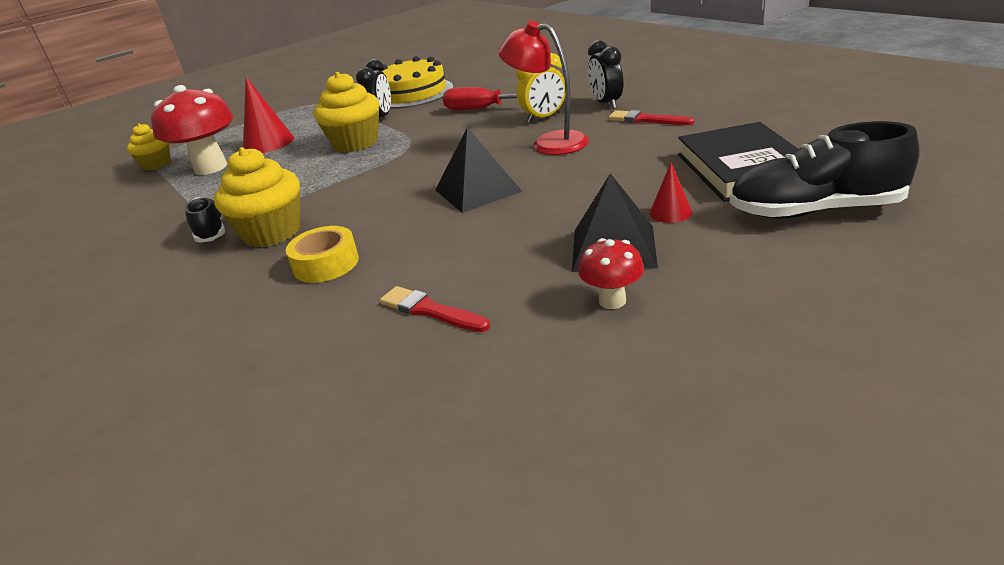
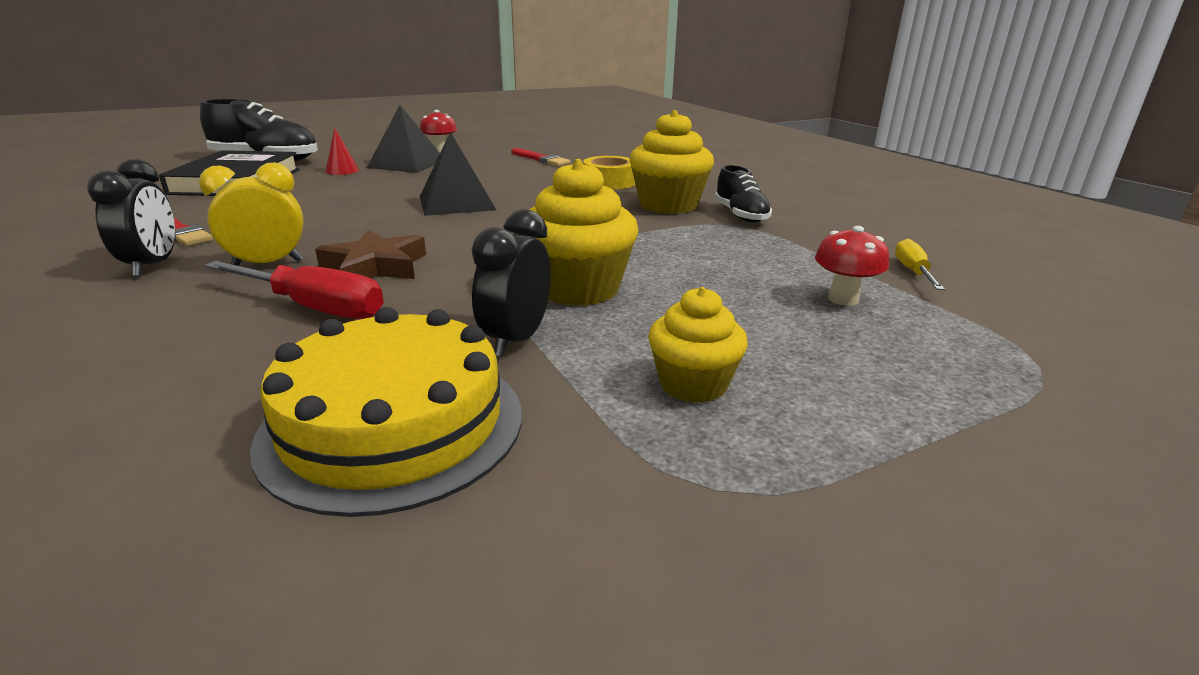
camera: 175 degrees left, 5 degrees down
yellow cupcake [127,123,171,170] -> yellow cupcake moved to [648,287,748,403]
red mushroom [151,85,234,175] -> red mushroom [815,226,889,306], size x0.50
red cone [243,77,294,153] -> none
red lamp [498,21,589,155] -> none
none -> brown star [315,230,426,279]
none -> yellow screwdriver [895,239,945,290]

